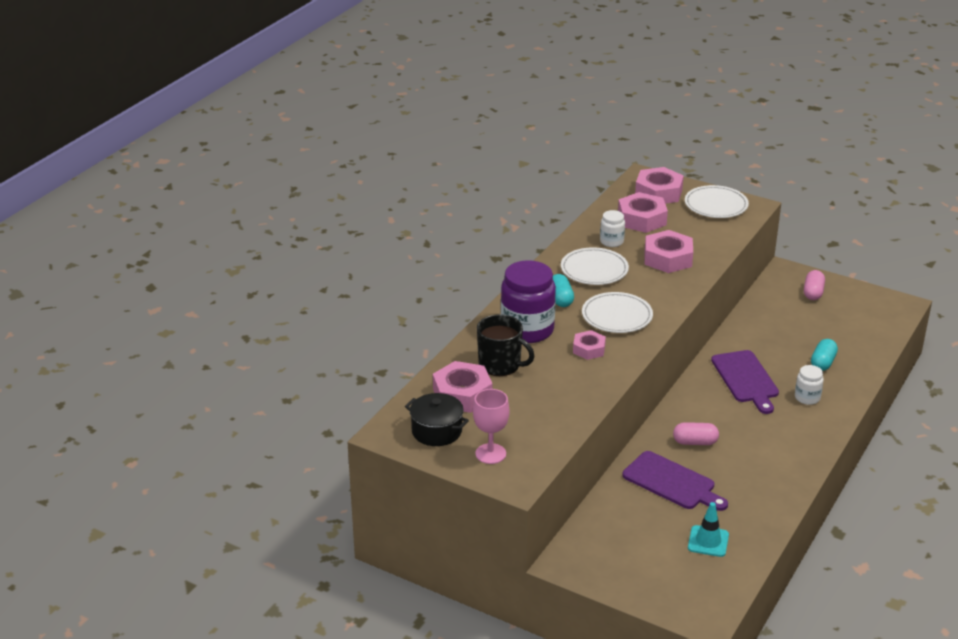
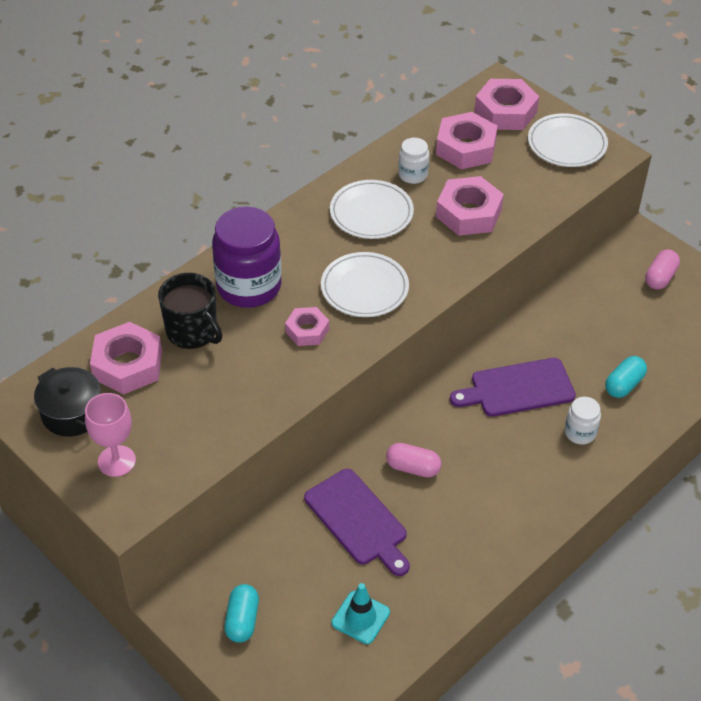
camera: 15 degrees right, 15 degrees up
turquoise capsule [553,274,574,307] -> turquoise capsule moved to [224,584,259,643]
purple cutting board [711,350,779,414] -> purple cutting board turned 75 degrees clockwise [450,358,576,417]

